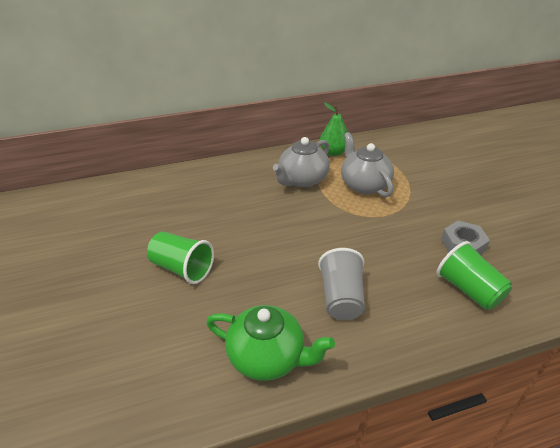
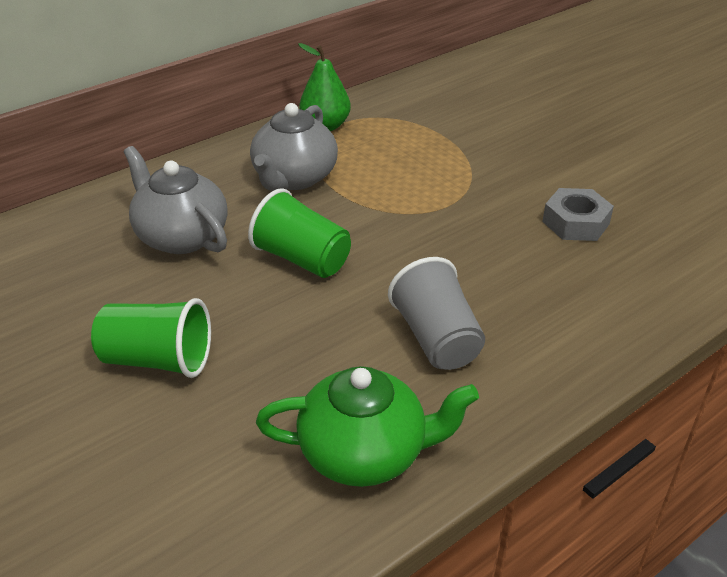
camera: 20 degrees left, 0 degrees up
grey teapot [341,132,394,197] -> grey teapot moved to [123,146,228,254]
green cup [437,241,512,310] -> green cup moved to [248,188,351,278]

